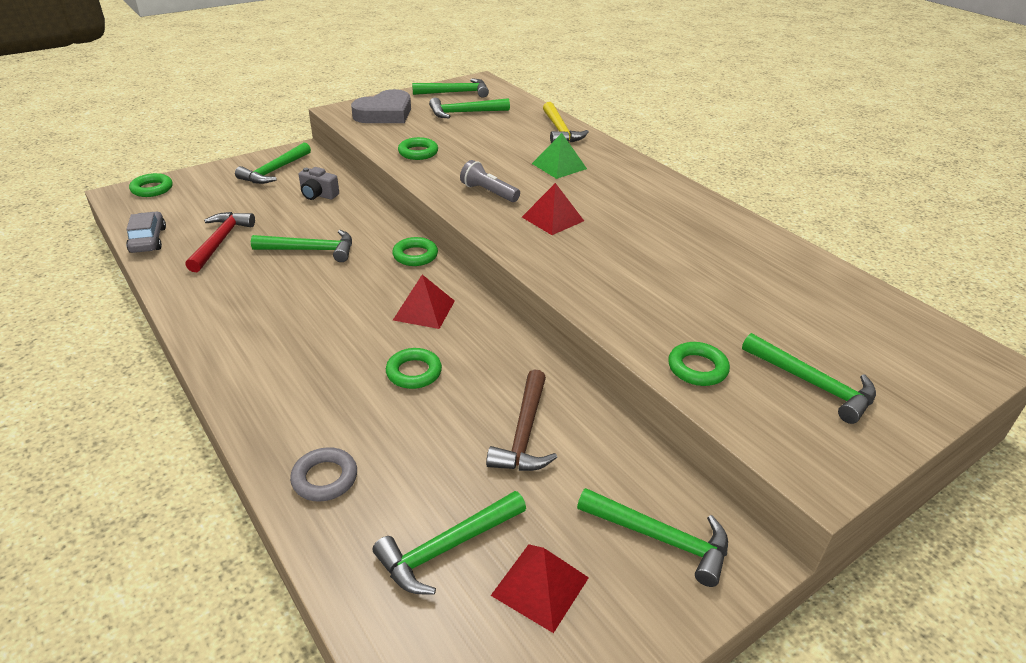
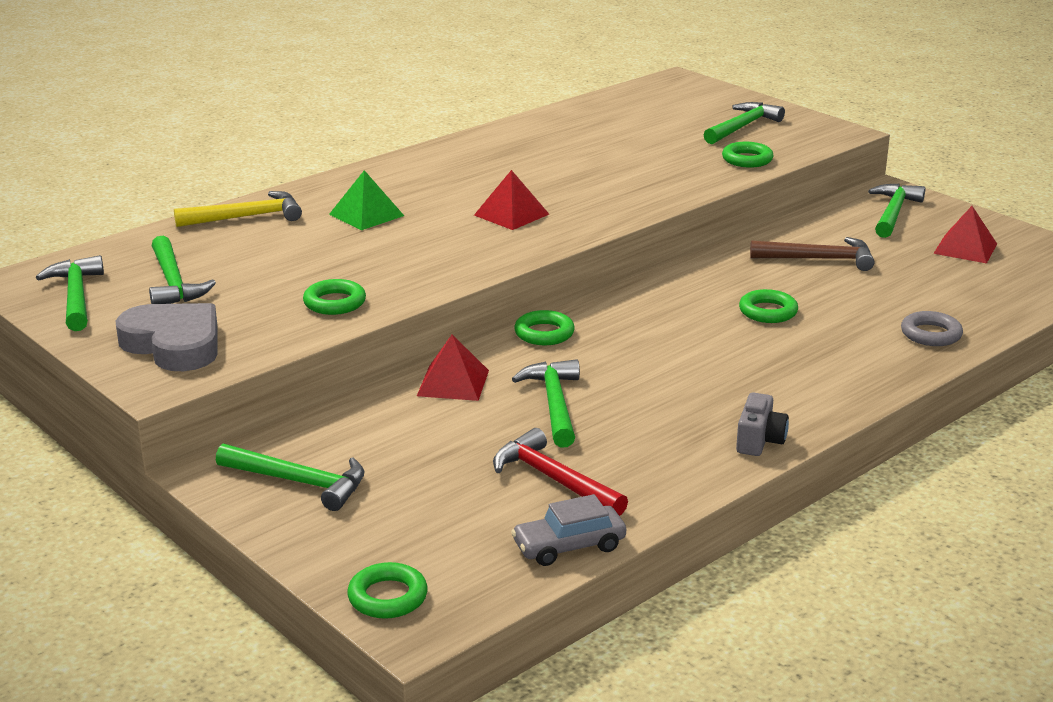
camera: 95 degrees left, 10 degrees down
red hammer [185,212,255,272] -> red hammer turned 45 degrees clockwise [493,428,628,516]
grey camera [299,167,339,200] -> grey camera moved to [736,392,789,456]
green hammer [373,491,526,594] -> none
red pyramid [393,275,455,329] -> red pyramid moved to [417,334,489,401]
grey flashlight [460,160,520,202] -> none

